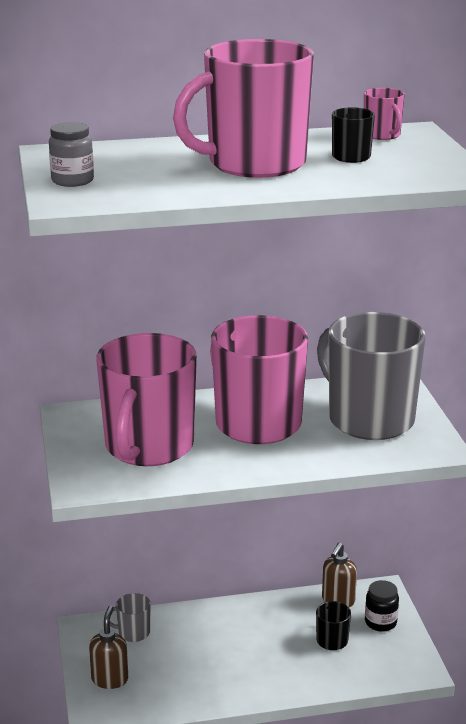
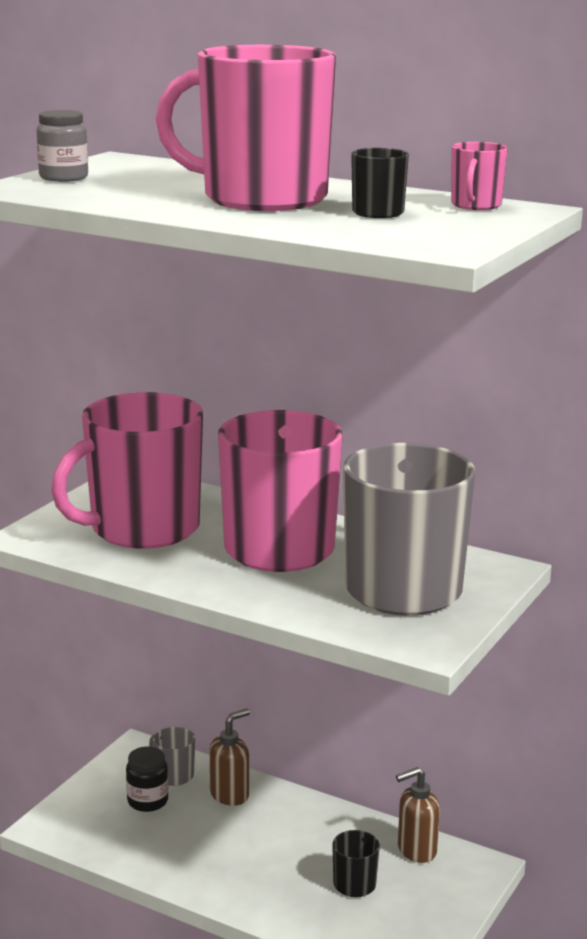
camera: 40 degrees right, 5 degrees down
brown soap dispenser [89,606,128,689] -> brown soap dispenser moved to [209,709,250,806]
black jar [365,580,399,632] -> black jar moved to [126,746,168,812]

